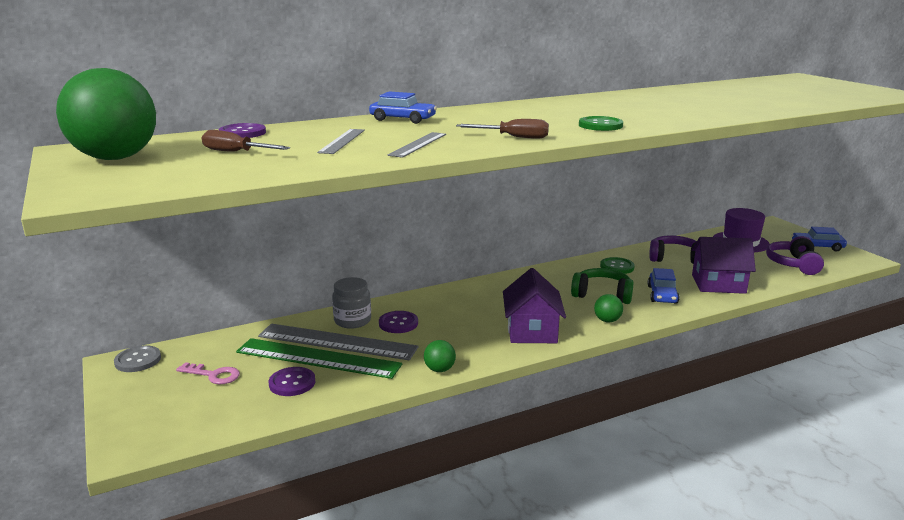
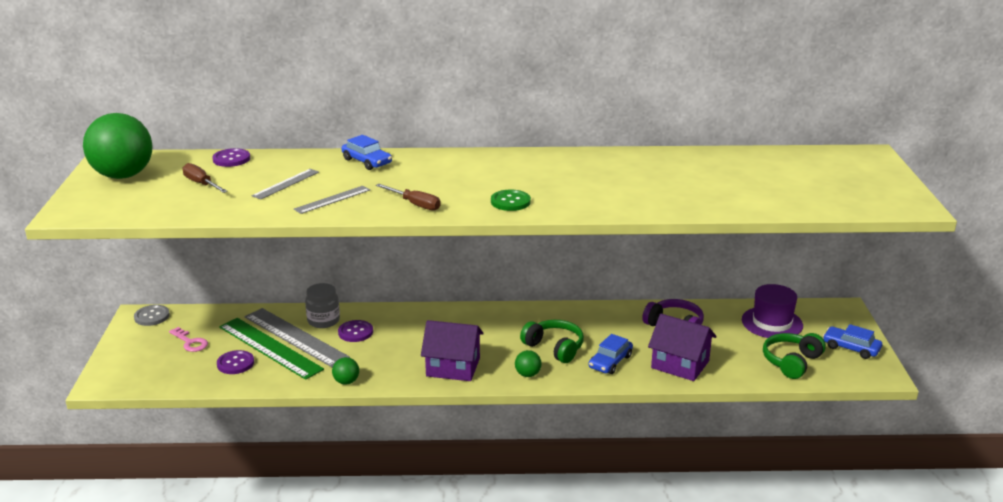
camera: 25 degrees right, 5 degrees up
purple house [503,268,566,343] -> purple house turned 75 degrees clockwise [421,320,484,381]
green button [600,257,635,274] -> none
purple headphones [766,236,824,275] -> green headphones [763,333,826,379]

